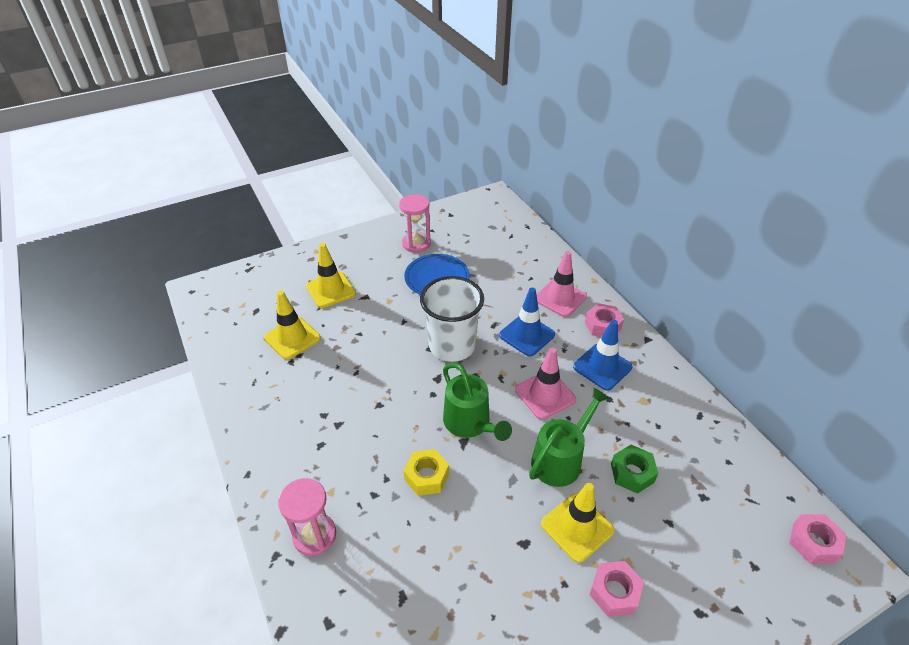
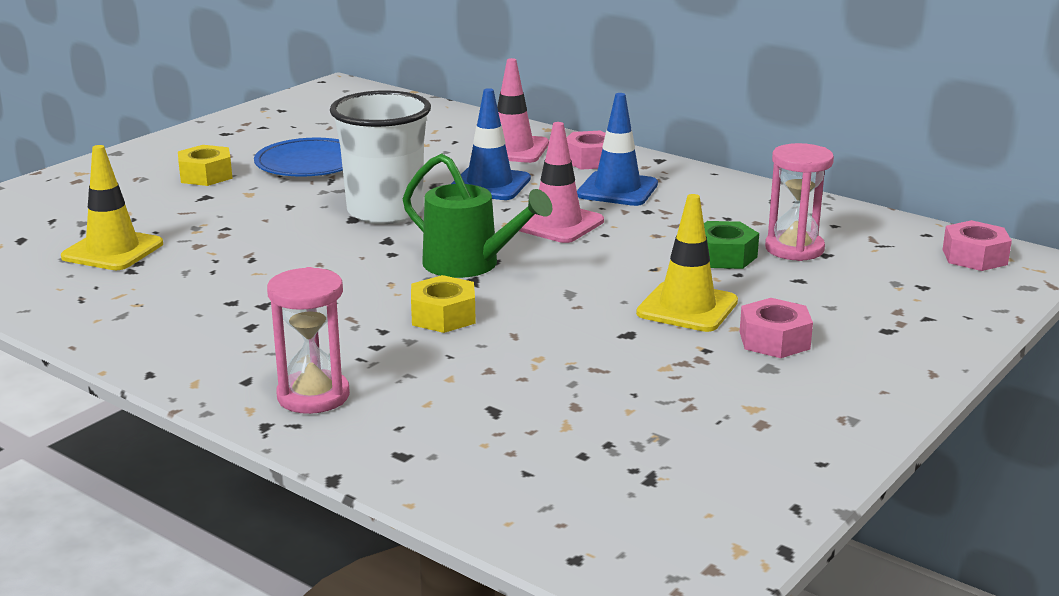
camera: 25 degrees left, 20 degrees down
yellow traffic cone [306,243,356,308] -> none
pink hourglass [399,194,431,253] -> pink hourglass moved to [765,143,834,261]
green watering can [529,387,610,487] -> none
none -> yellow nut [178,145,233,186]

